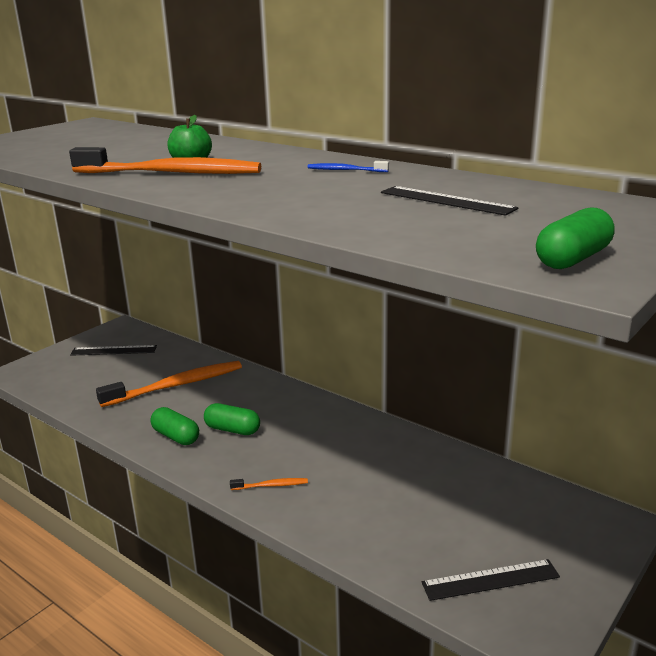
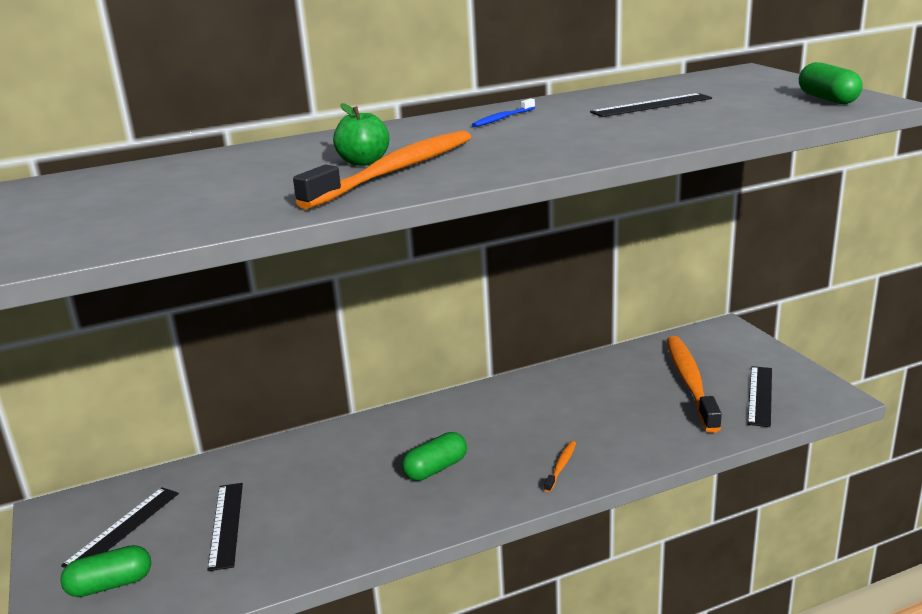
camera: 60 degrees left, 0 degrees up
orange toothbrush [96,361,242,407] -> orange toothbrush moved to [667,336,722,433]
green capsule [150,407,199,445] -> green capsule moved to [60,545,151,597]
none -> black ruler [208,483,243,571]

